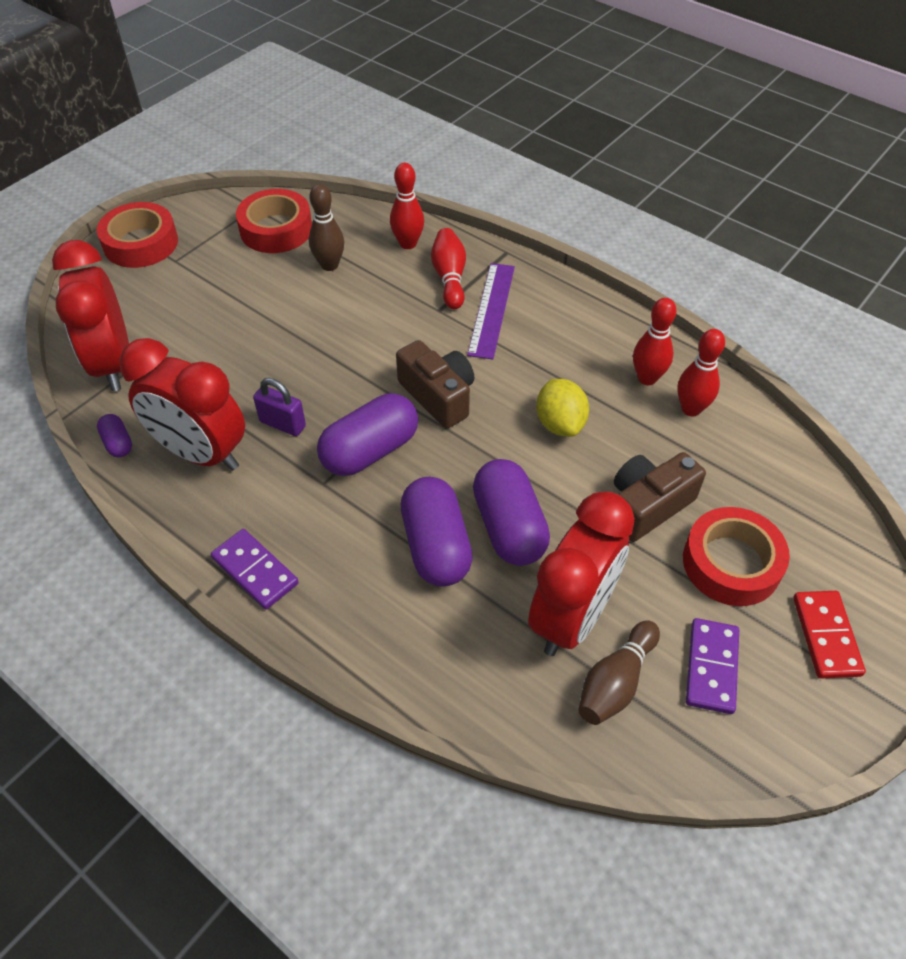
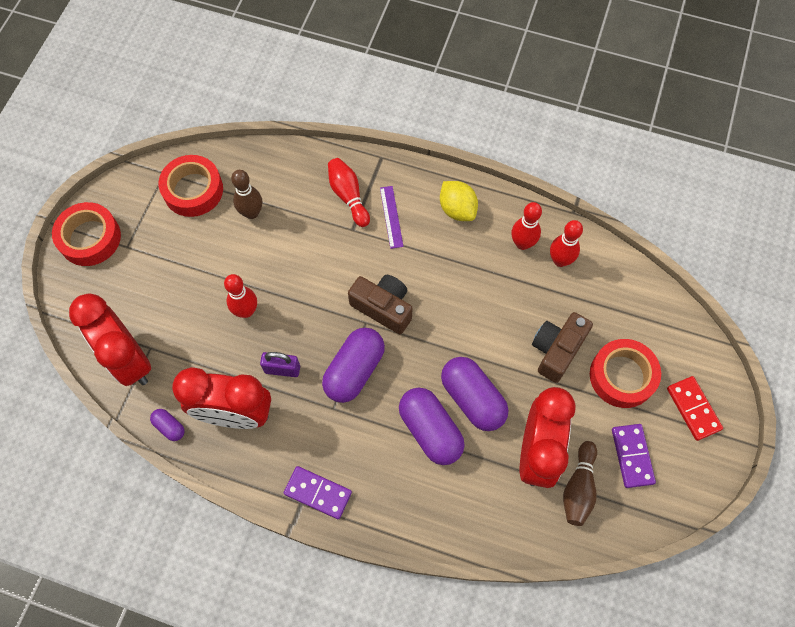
camera: 20 degrees left, 15 degrees up
red bowling pin [390,163,424,249] -> red bowling pin moved to [224,274,257,318]
purple ruler [467,263,515,360] -> purple ruler [380,186,404,249], size x0.66
yellow lemon [536,379,589,437] -> yellow lemon moved to [440,181,478,221]

